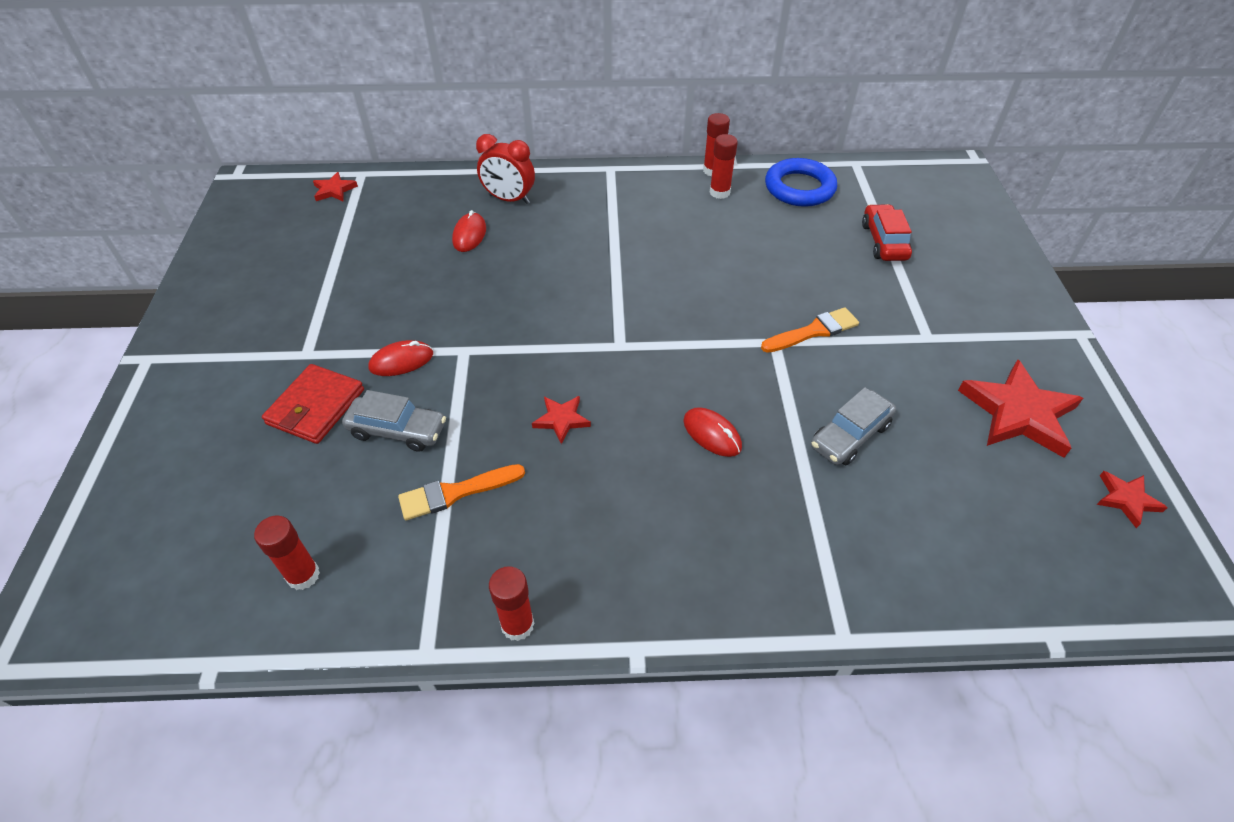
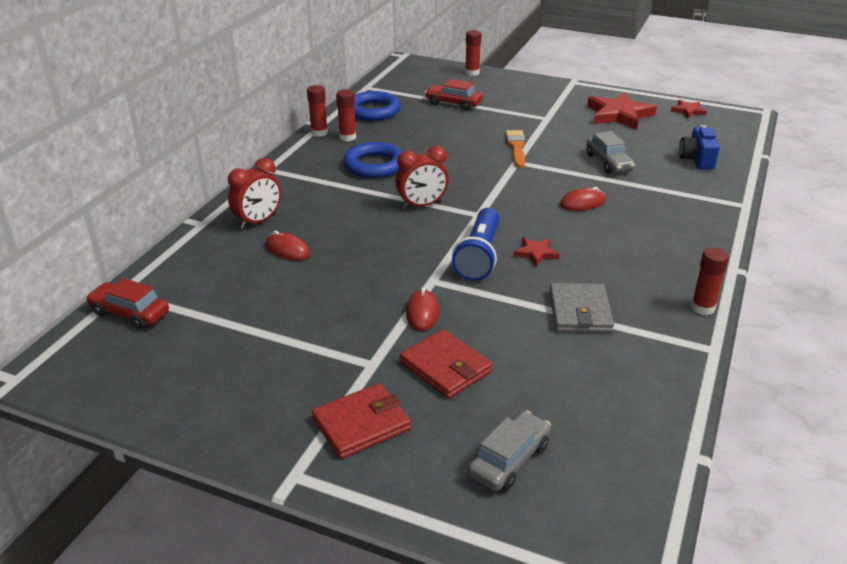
camera: 65 degrees left, 15 degrees down
red glue stick [254,515,320,590] -> red glue stick moved to [465,30,481,76]
red star [313,172,358,201] -> red car [86,278,169,330]
grey car [342,390,446,452] -> grey car moved to [468,411,551,491]
orange brush [398,464,525,520] -> grey wallet [549,283,614,332]
none -> red wallet [312,383,411,459]
none -> blue ring [343,142,403,178]
none -> red clock [395,146,449,209]
none -> blue flashlight [452,208,499,281]
none -> blue camera [679,125,720,170]

